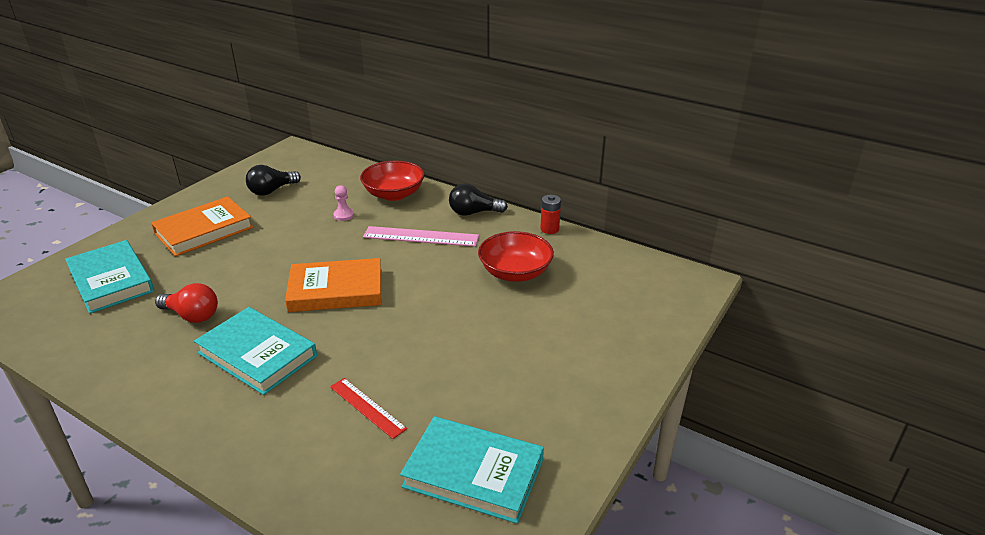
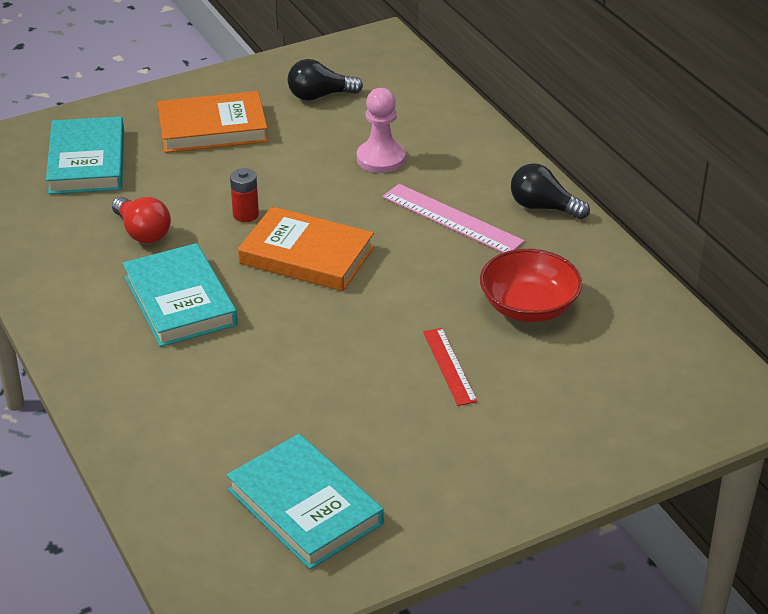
camera: 30 degrees right, 5 degrees up
red ruler [330,378,407,439] -> red ruler moved to [423,328,478,406]
pink pawn [333,185,354,221] -> pink pawn [357,88,405,173], size x1.78
red bowl [360,161,425,201] -> none
red battery [541,195,561,234] -> red battery moved to [230,168,259,222]

